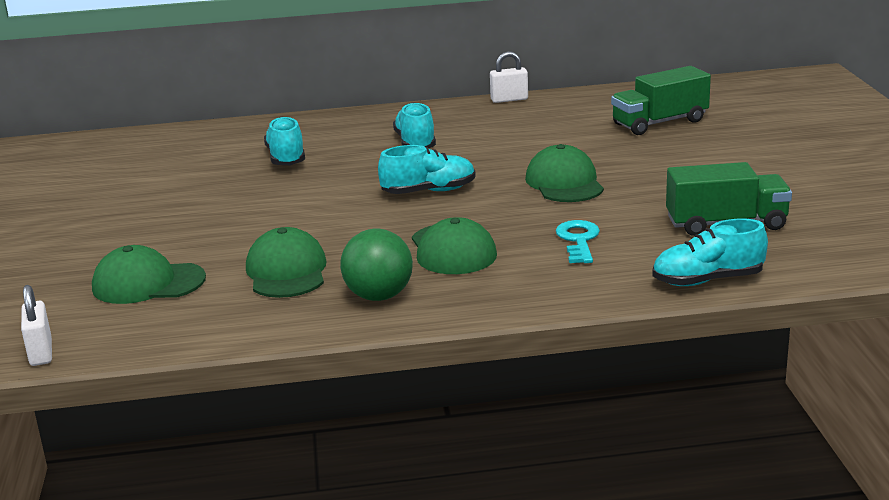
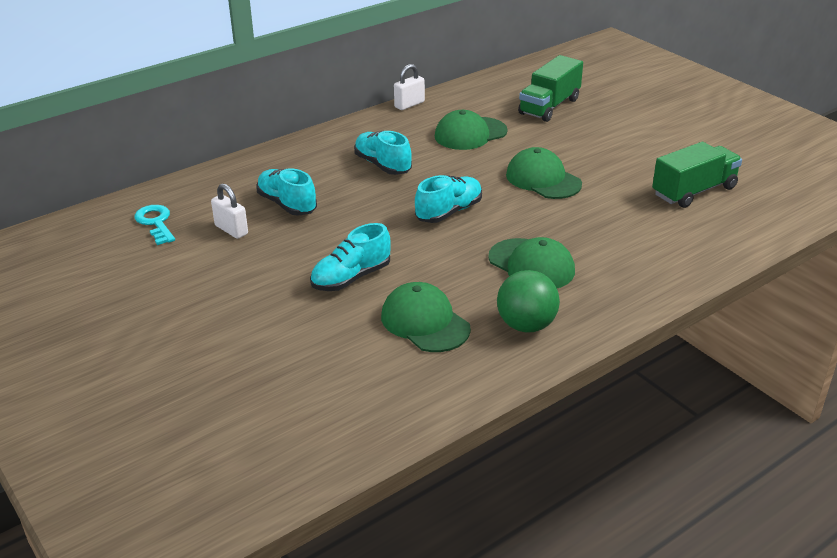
camera: 30 degrees left, 10 degrees up
white padlock [21,285,52,366] -> white padlock moved to [211,183,248,239]
green cap [92,245,206,304] -> green cap moved to [435,110,508,150]
turquoise key [556,220,600,263] -> turquoise key moved to [134,205,175,245]
turquoise shoe [652,219,768,286] -> turquoise shoe moved to [310,223,391,291]

